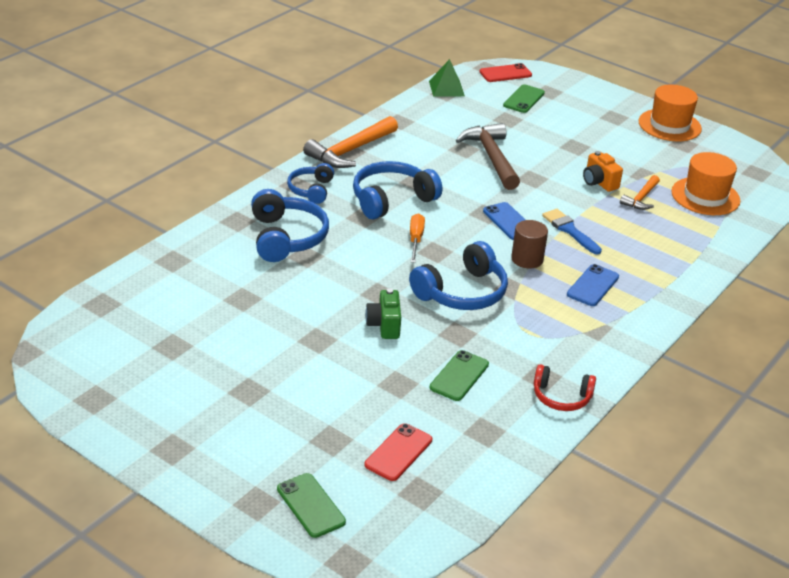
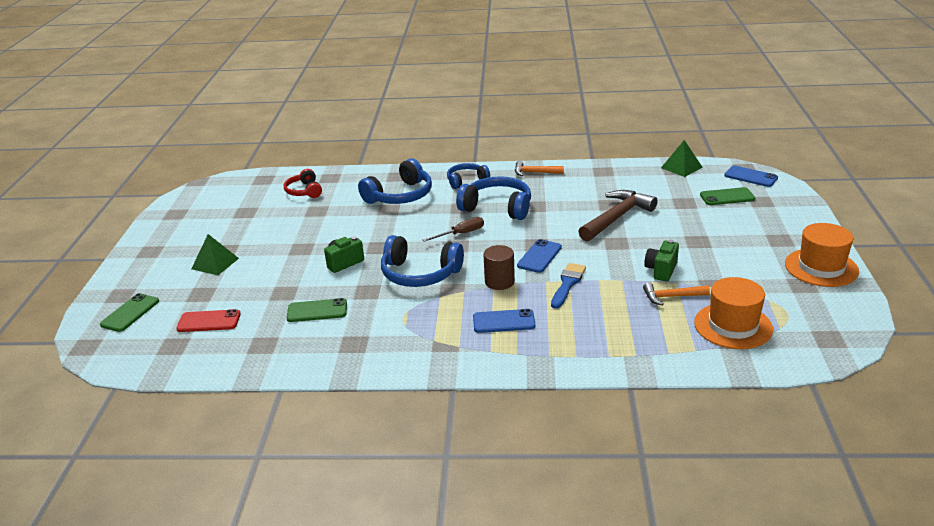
camera: 60 degrees right, 5 degrees down
orange hammer [303,116,398,168] -> orange hammer [515,161,564,176], size x0.56
orange screwdriver [410,213,425,263] -> brown screwdriver [423,217,484,242]
red phone [479,63,532,82] -> blue phone [724,166,778,187]
red headphones [534,364,596,411] -> red headphones moved to [284,169,322,198]
orange camera [583,151,623,192] -> green camera [644,240,679,281]
none -> green pyramid [191,234,239,275]

